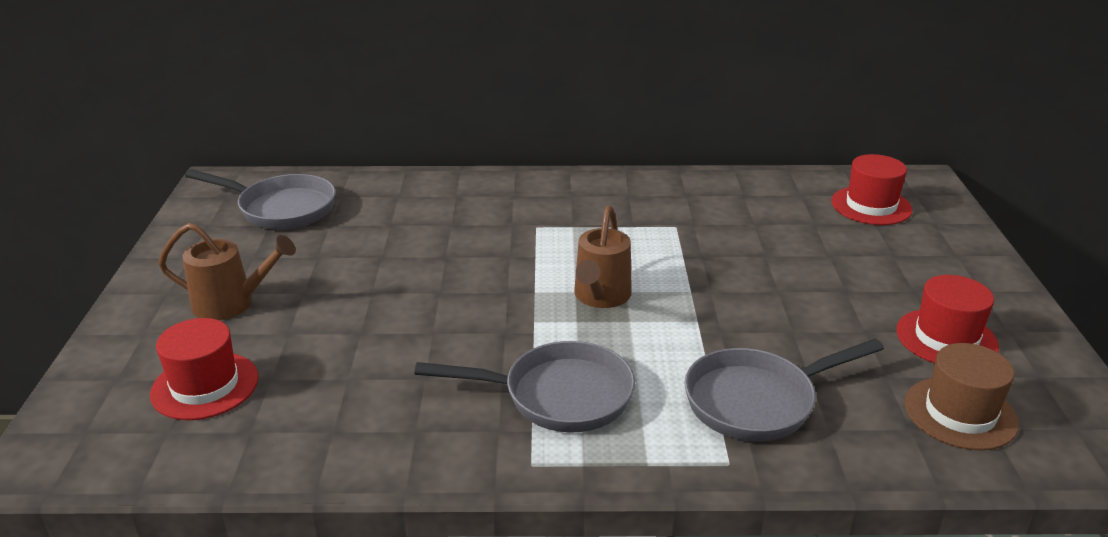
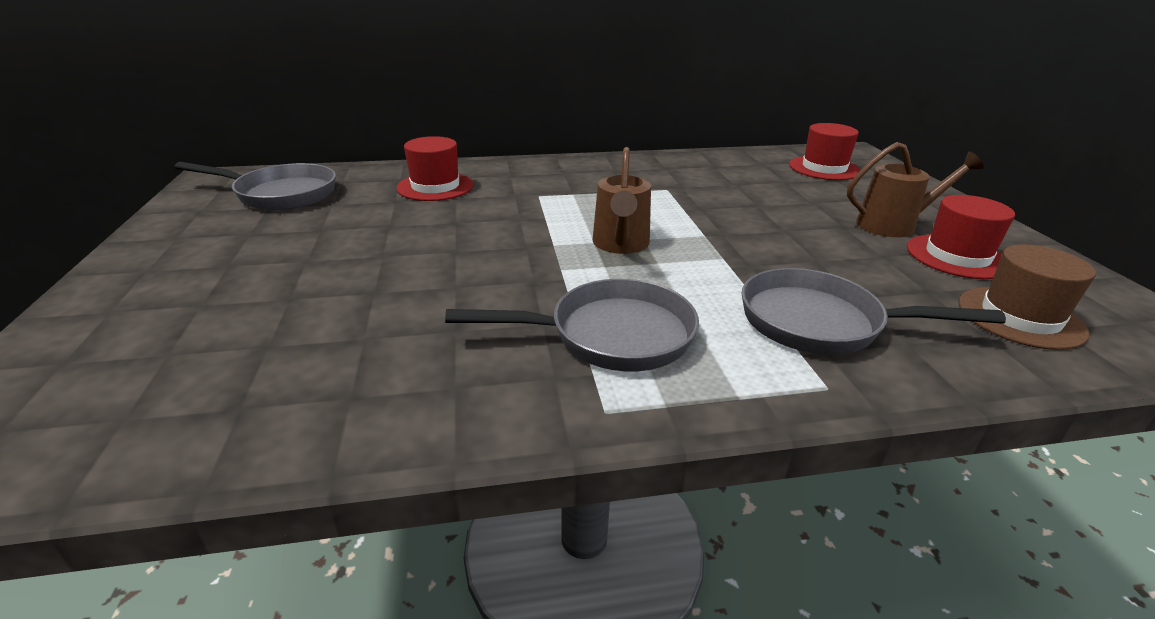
camera: 10 degrees left, 0 degrees up
red hat [150,318,258,420] -> red hat moved to [396,136,474,201]
brown watering can [158,223,296,320] -> brown watering can moved to [847,142,984,237]
grey pan [684,339,884,441] -> grey pan turned 45 degrees clockwise [742,268,1006,355]

